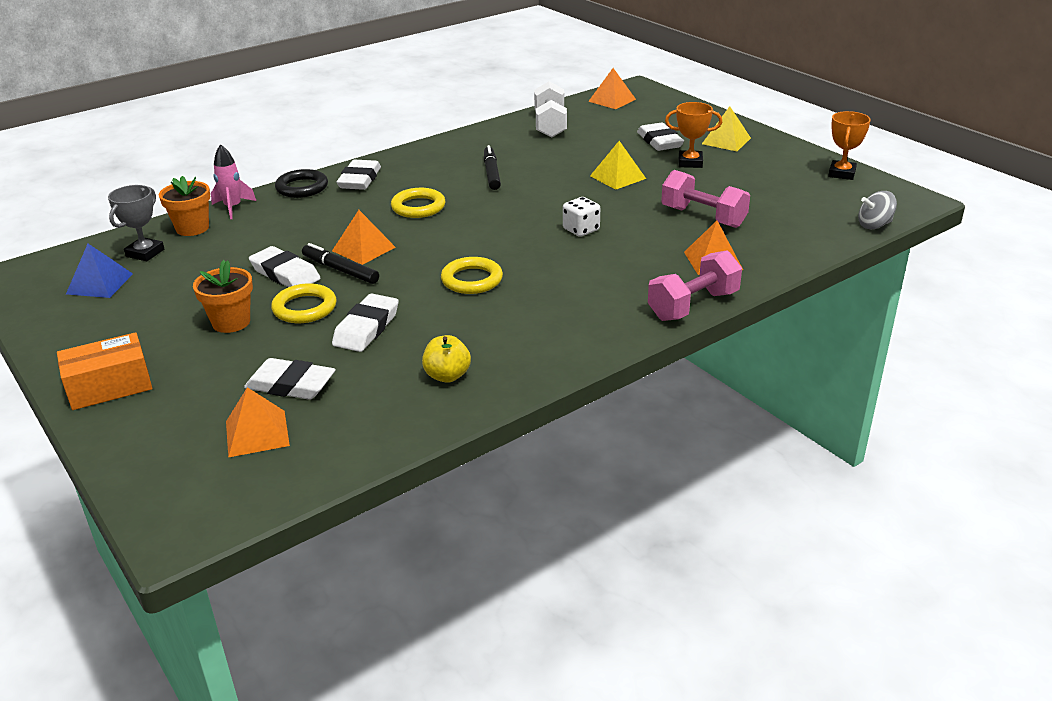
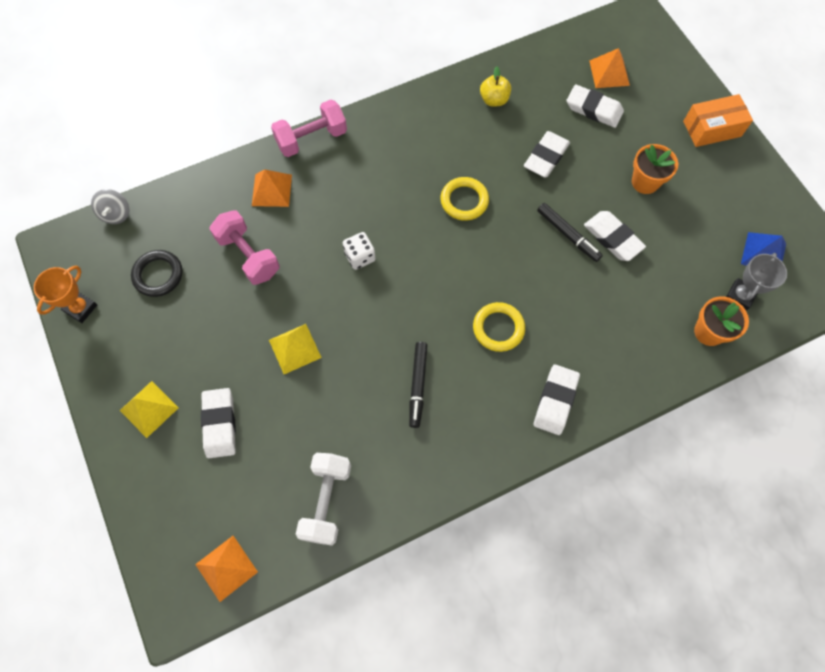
camera: 170 degrees left, 35 degrees up
pink rocket [211,144,256,219] -> none
yellow ring [271,283,336,323] -> none
black ring [275,169,328,198] -> black ring moved to [131,250,183,297]
orange pyramid [332,210,396,265] -> none
orange trophy [665,102,722,168] -> none
grey spinning top [858,191,897,229] -> grey spinning top turned 90 degrees clockwise [91,189,129,224]

